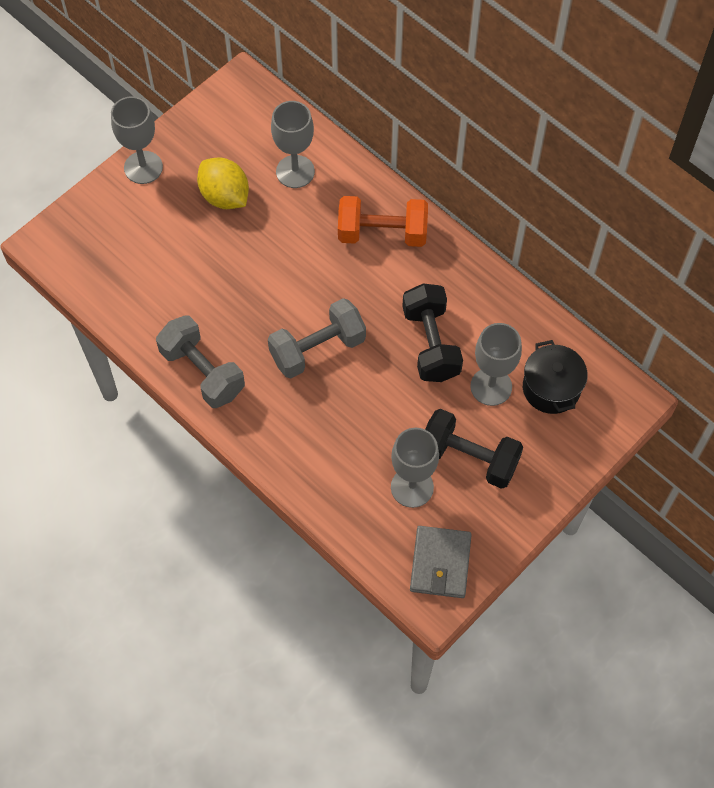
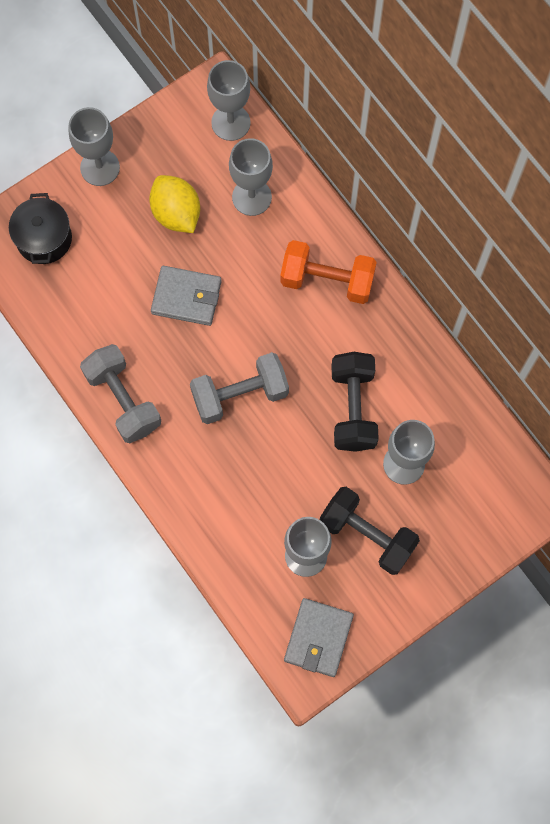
camera: 10 degrees right, 10 degrees up
black pot [523,340,588,414] -> black pot moved to [9,193,72,264]
none -> grey wallet [151,266,222,326]
none -> grey goblet [207,60,251,141]

